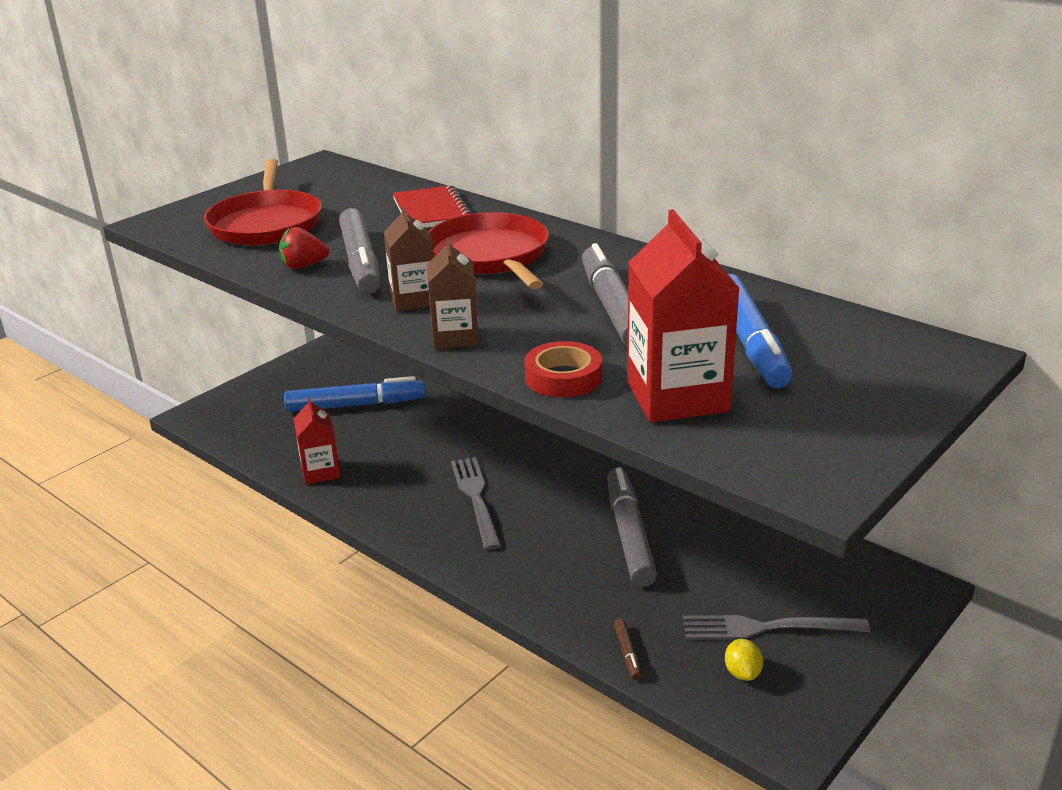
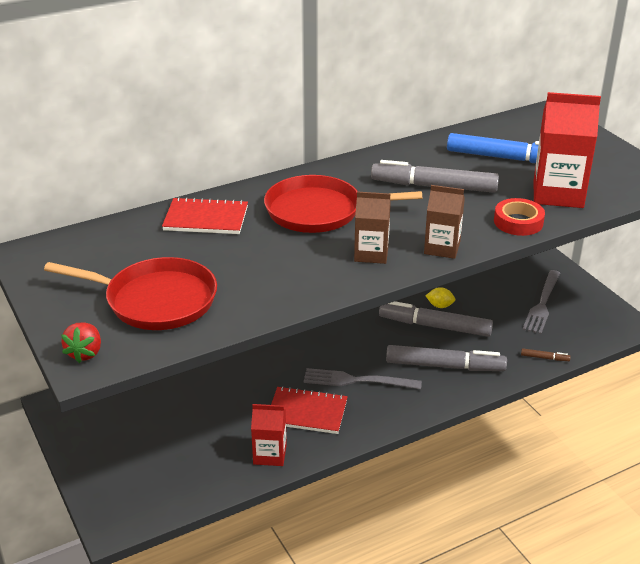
camera: 70 degrees left, 5 degrees up
red strawberry [279,227,329,269] -> red strawberry moved to [61,322,101,363]
blue marker [284,376,426,412] -> none
grey marker [339,208,380,294] -> grey marker moved to [386,345,507,371]
yellow lemon [725,639,763,681] -> yellow lemon moved to [426,287,455,308]
none -> red notebook [271,386,348,434]

